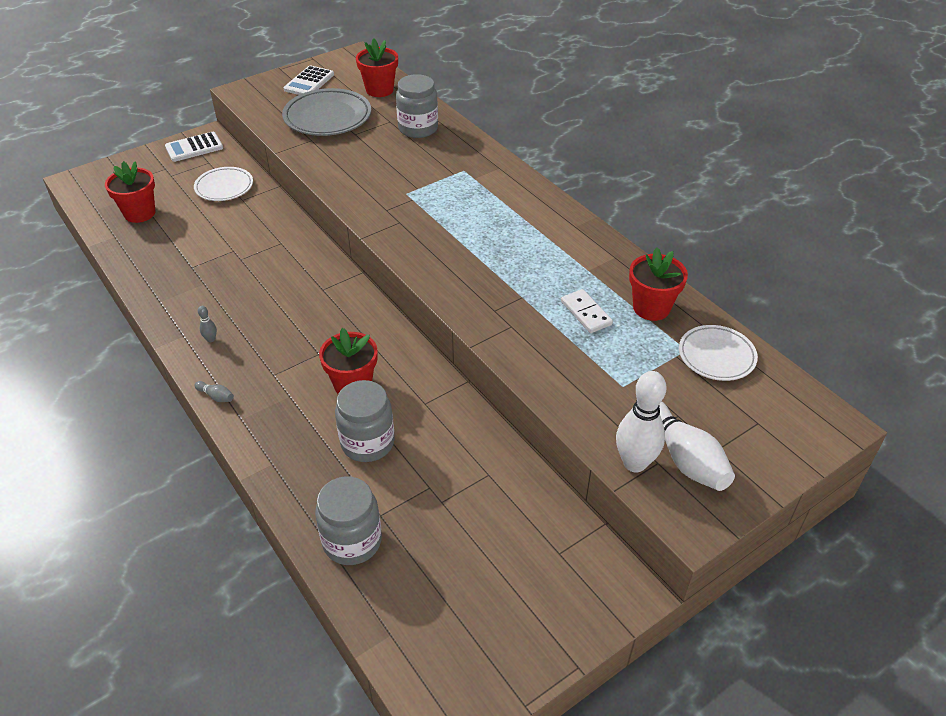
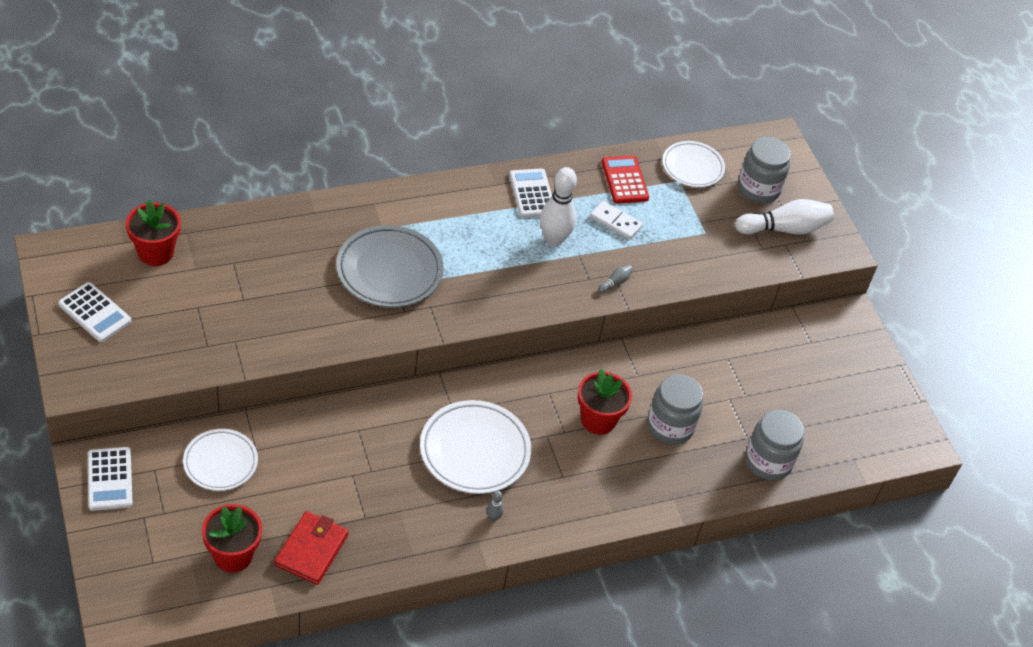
camera: 80 degrees left, 5 degrees up
grey bowling pin [195,381,234,402] -> grey bowling pin moved to [598,265,633,293]
grey plate [282,88,371,136] -> grey plate moved to [336,225,444,308]
grey jar [396,74,438,138] -> grey jar moved to [738,137,791,204]
white domino [561,289,613,333] -> white domino turned 45 degrees clockwise [590,201,643,240]
white bowling pin [616,371,666,472] -> white bowling pin moved to [540,167,577,246]
red flower pot [629,247,688,321] -> red calculator [601,155,649,204]
none -> red wallet [275,511,348,585]
none -> white plate [420,400,531,494]
none -> white calculator [509,168,552,218]

